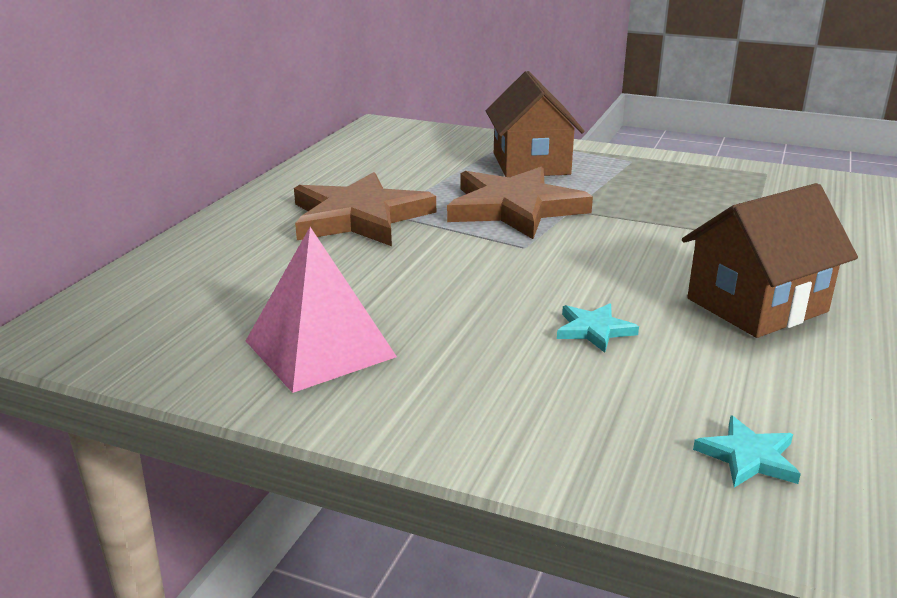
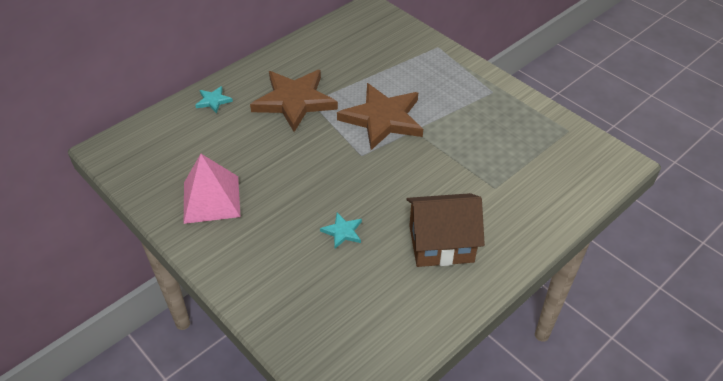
camera: 25 degrees right, 20 degrees up
brown house [486,71,584,177] -> none
turquoise star [693,415,801,488] -> turquoise star moved to [195,86,233,114]

